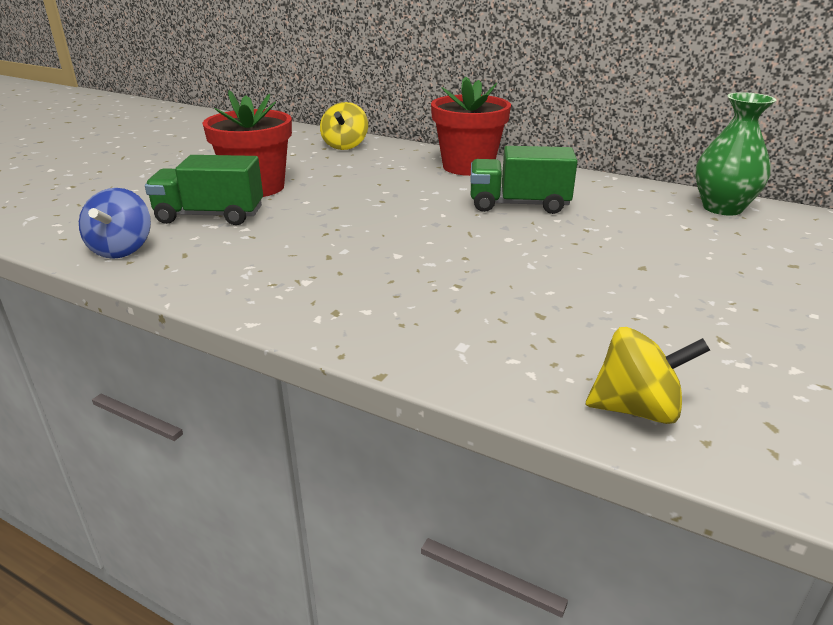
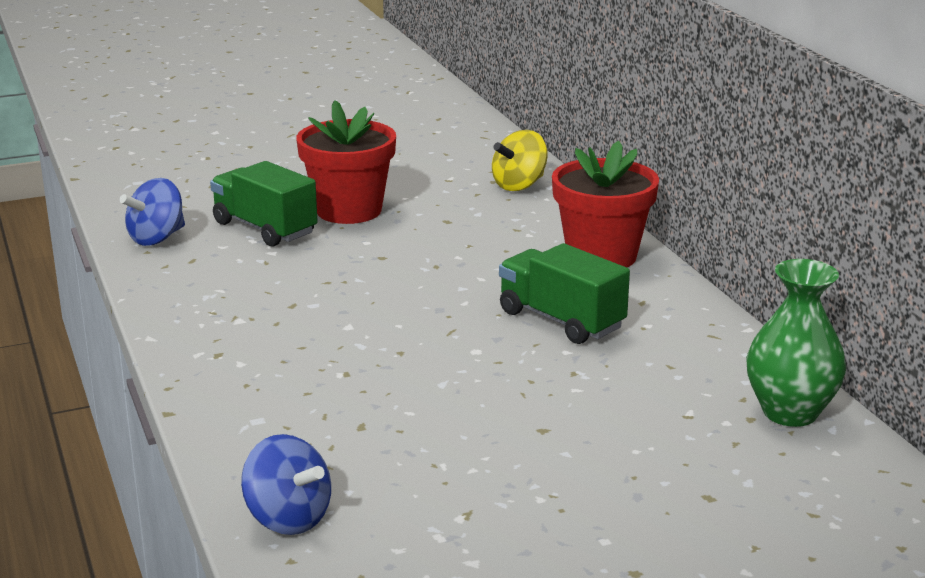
camera: 40 degrees right, 5 degrees down
yellow spinning top [586,327,710,424] -> blue spinning top [241,434,331,535]

